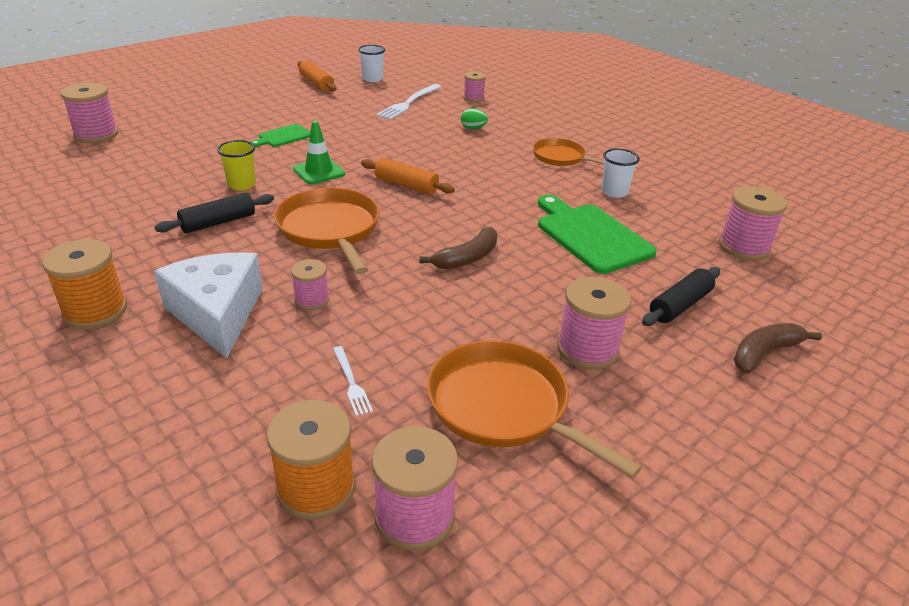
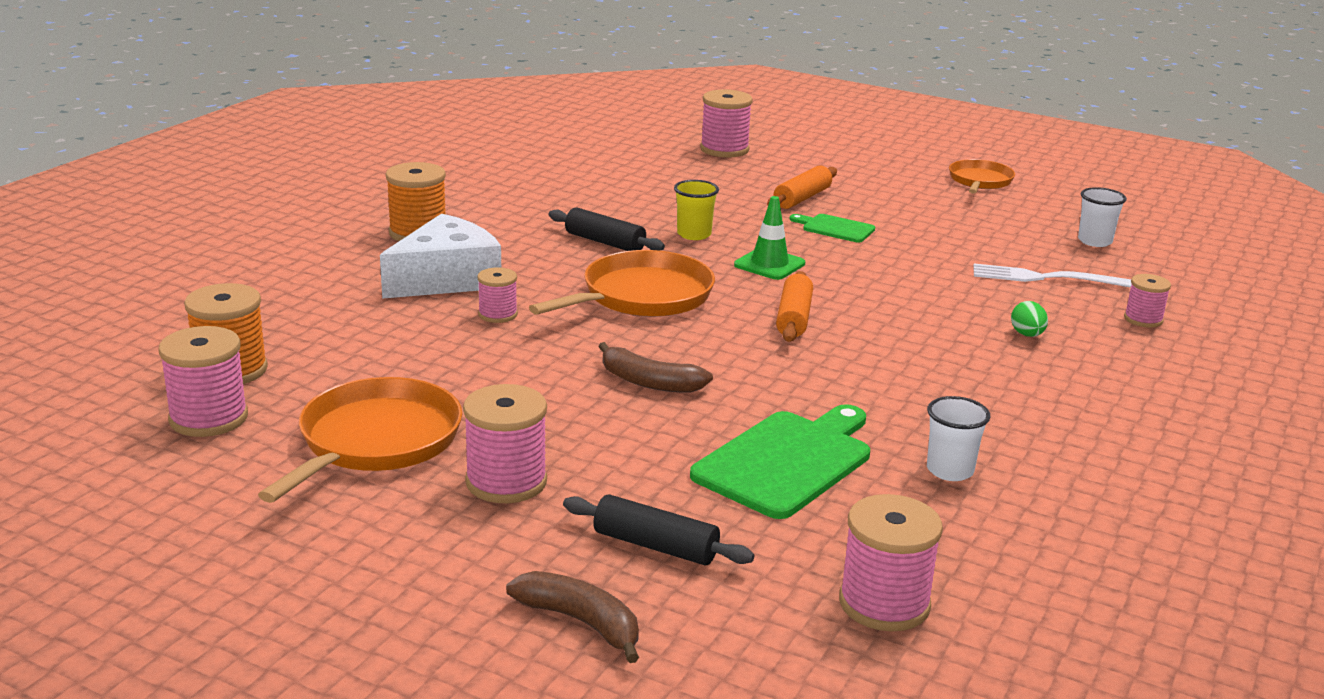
camera: 70 degrees right, 10 degrees down
orange rolling pin [298,61,337,92] -> orange rolling pin moved to [767,165,837,209]
white fork [333,346,373,416] -> none
orange pan [533,138,604,166] -> orange pan moved to [949,159,1015,194]

